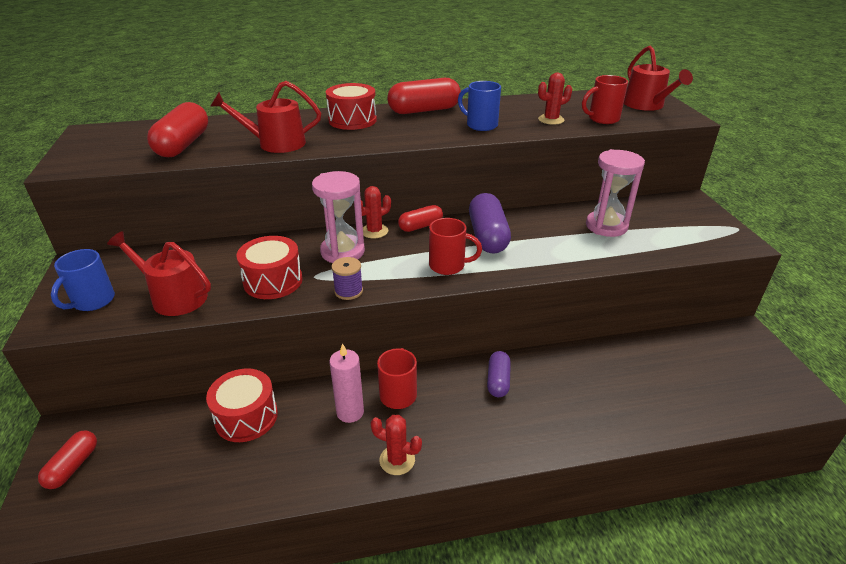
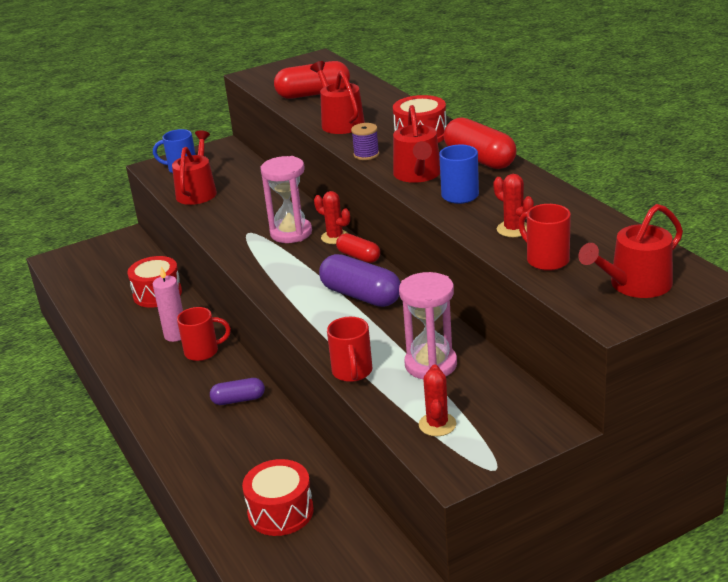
camera: 75 degrees right, 5 degrees down
red capsule [38,430,97,489] -> none
red drum [237,236,303,299] -> red drum moved to [242,459,314,536]
purple spool [331,257,363,300] -> purple spool moved to [351,123,379,160]
red cactus [370,415,422,475] -> red cactus moved to [419,364,456,436]
red mug [429,218,482,275] -> red mug moved to [327,317,372,382]
purple capsule [469,193,511,254] -> purple capsule turned 60 degrees clockwise [319,254,401,307]
none -> red watering can [393,105,440,183]

